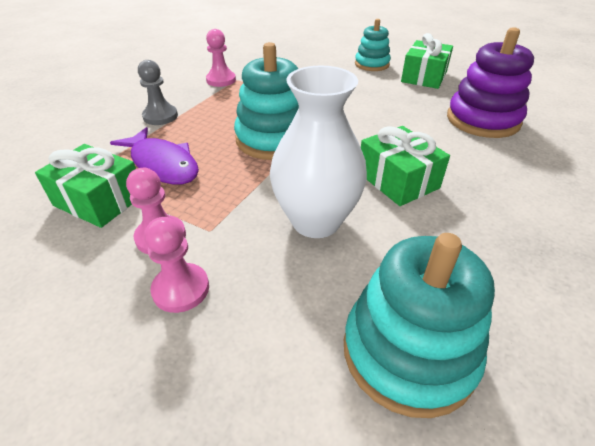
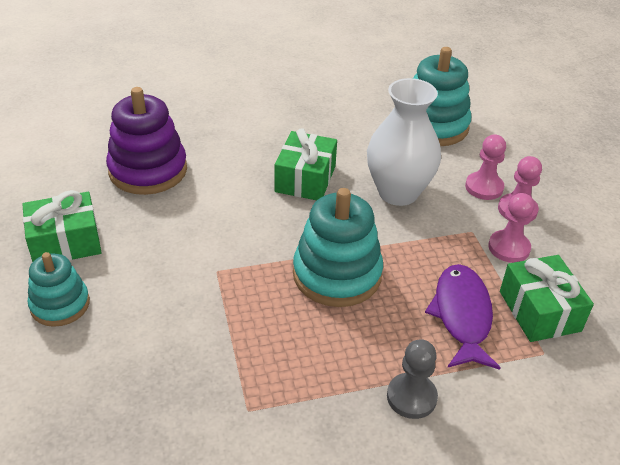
camera: 135 degrees left, 0 degrees up
pink pawn [206,29,236,87] -> pink pawn moved to [465,134,506,200]

